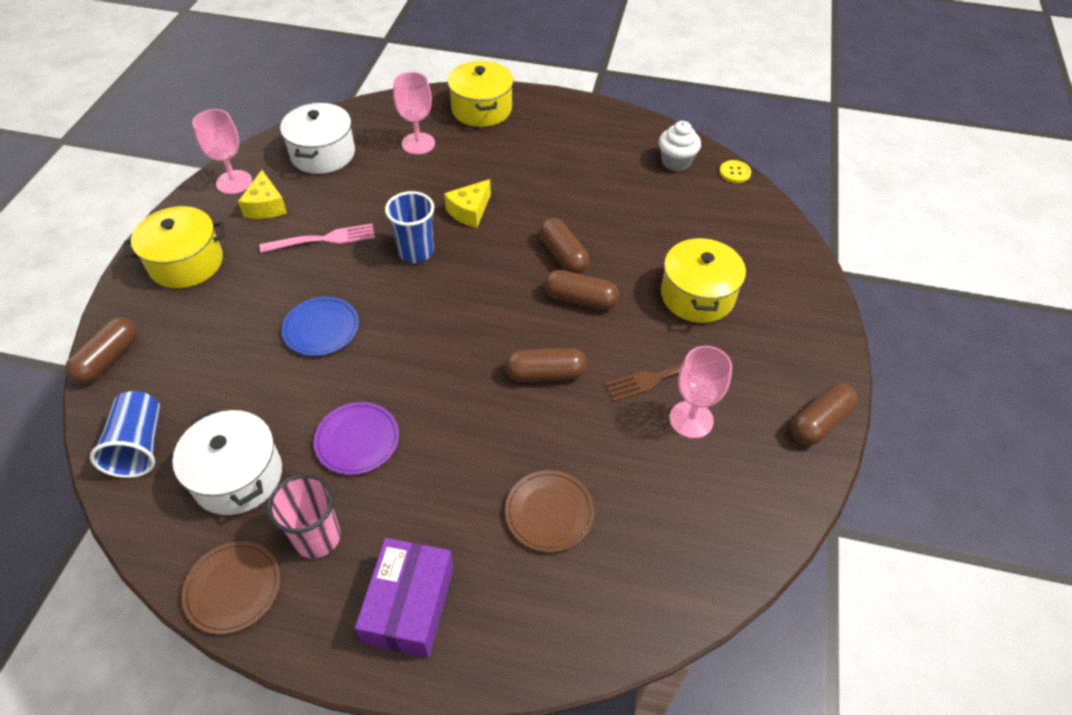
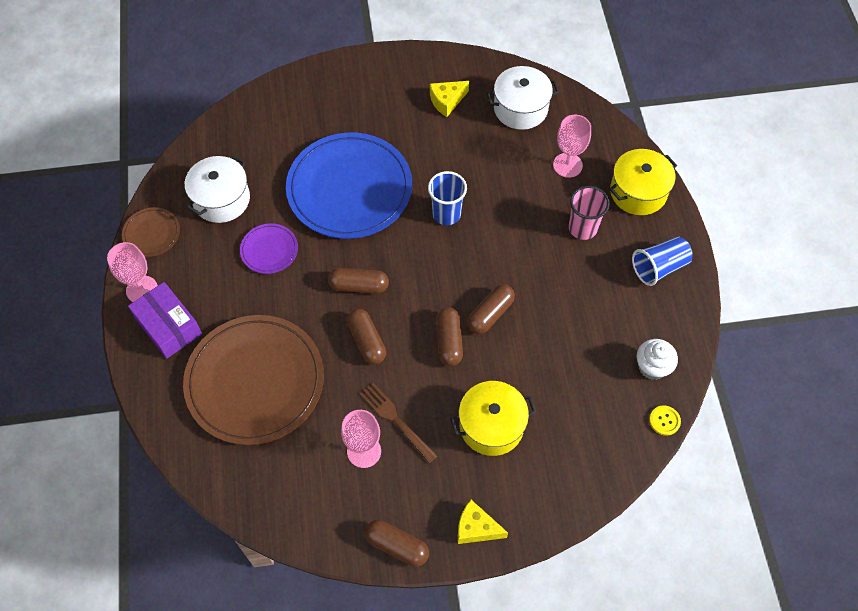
camera: 70 degrees right, 10 degrees up
brown capsule [65,317,138,384] -> brown capsule moved to [328,268,389,294]
blue cup [90,391,161,478] -> blue cup moved to [632,236,693,286]
yellow pot [124,206,225,288] -> none
pink goblet [192,109,252,194] -> pink goblet moved to [107,242,158,302]
pink fork [260,224,375,253] -> none
pink cup [267,474,341,558] -> pink cup moved to [569,186,610,240]
blue plate [281,296,359,356] -> blue plate [286,133,412,239], size x2.25
purple box [355,538,454,658] -> purple box turned 60 degrees clockwise [128,282,202,359]
yellow cheese [444,179,491,228] -> yellow cheese moved to [458,500,508,544]
brown plate [505,470,595,552] -> brown plate [183,315,324,445], size x2.25

